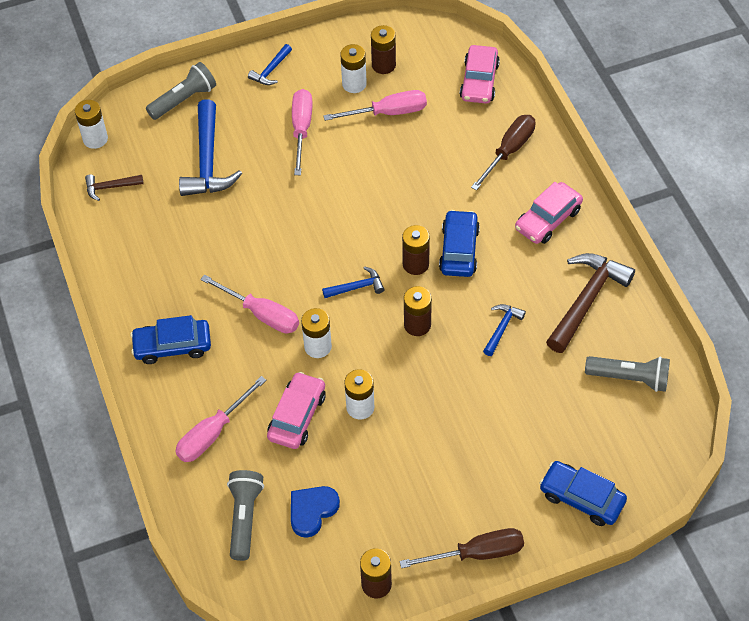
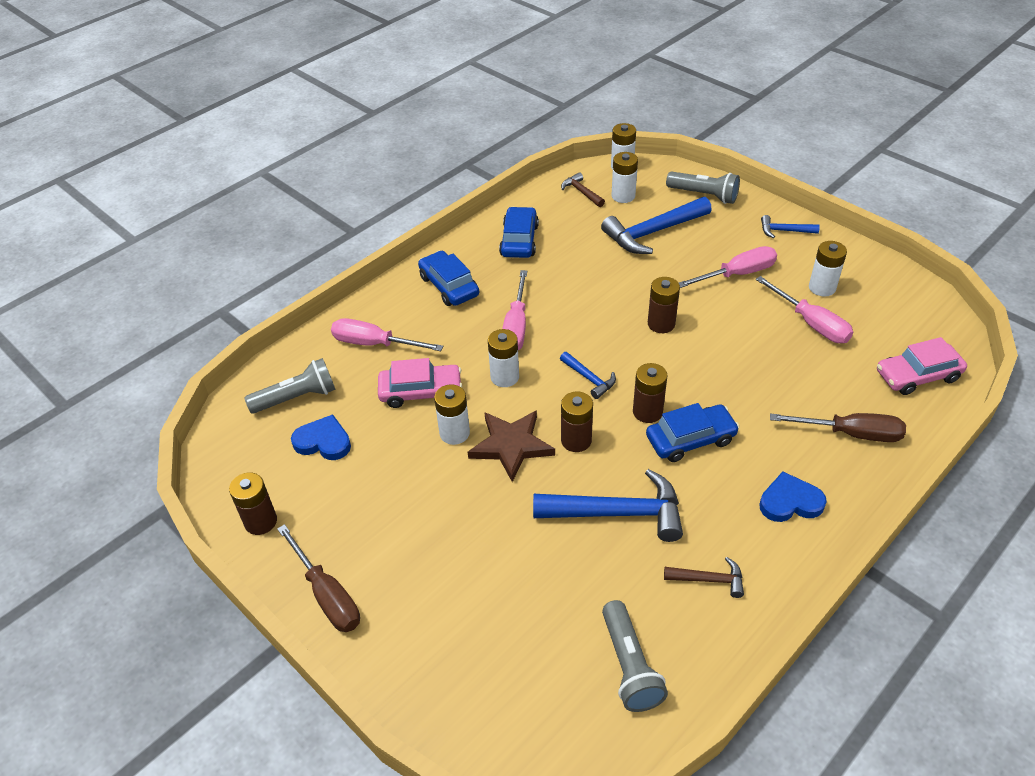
camera: 65 degrees right, 10 degrees down
brown battery [371,25,396,74] -> brown battery moved to [648,277,680,333]
blue hammer [483,304,526,356] -> blue hammer [533,469,683,542], size x1.99
pink car [515,182,583,244] -> blue heart [759,471,827,522]
blue car [539,461,627,526] -> blue car moved to [499,207,539,258]
brown hammer [546,253,635,353] -> brown hammer [664,557,744,598], size x0.50
none -> brown star [468,410,555,482]
none -> white battery [612,152,638,203]

